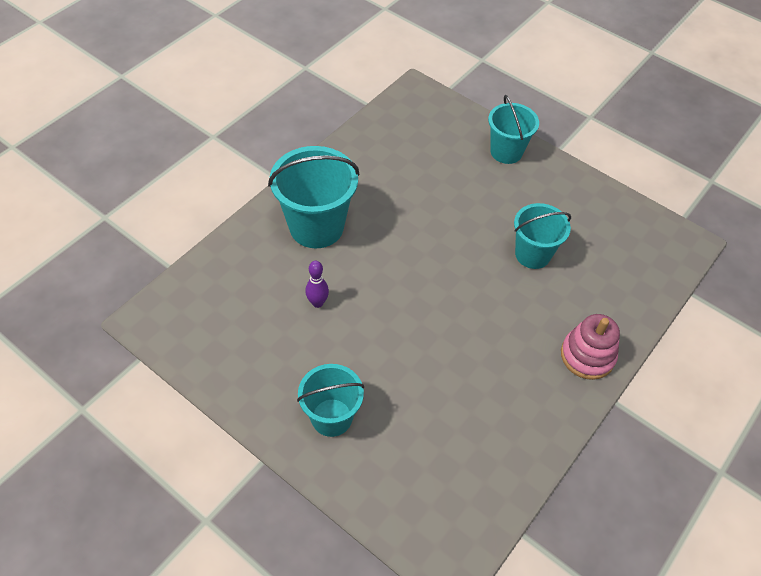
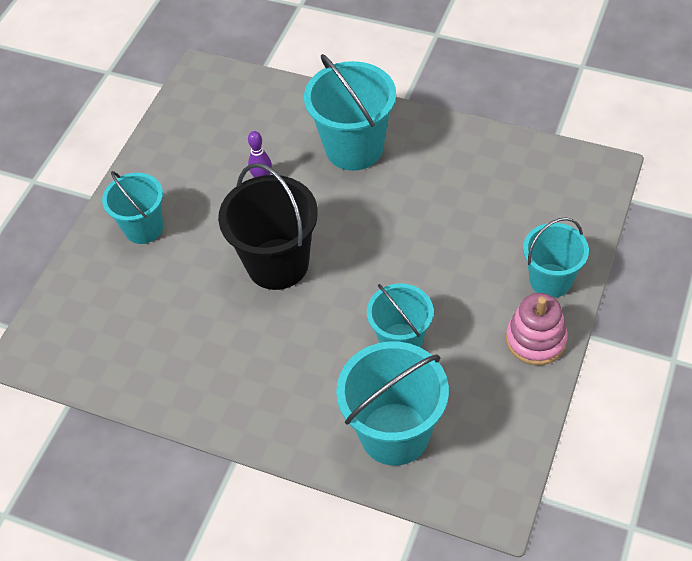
camera: 80 degrees right, 0 degrees up
pink stacking toy [561,314,620,380] -> pink stacking toy moved to [506,293,568,365]
none -> black bucket [218,163,318,290]
none -> turquoise bucket [336,341,449,466]

